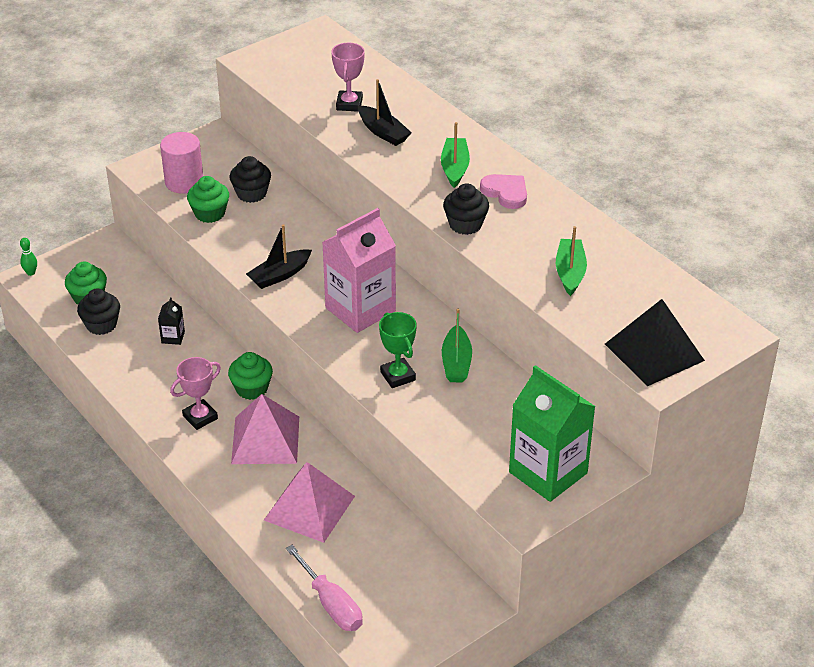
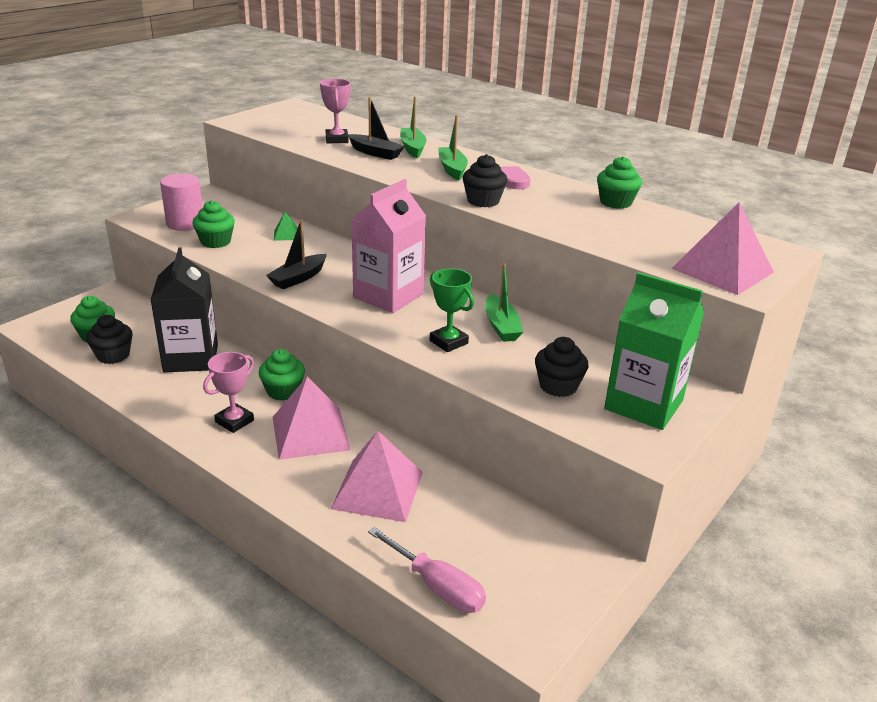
camera: 15 degrees left, 10 degrees down
green bowling pin [20,238,37,276] -> none
black carton [158,297,185,345] -> black carton [150,248,218,372], size x2.43
black cupcake [230,156,271,203] -> black cupcake moved to [535,337,589,397]
green boat [556,226,587,296] -> green boat moved to [400,97,426,158]
black pyramid [605,299,705,386] -> pink pyramid [671,202,774,295]
none -> green pyramid [274,212,298,241]
none -> green cupcake [597,156,642,209]

